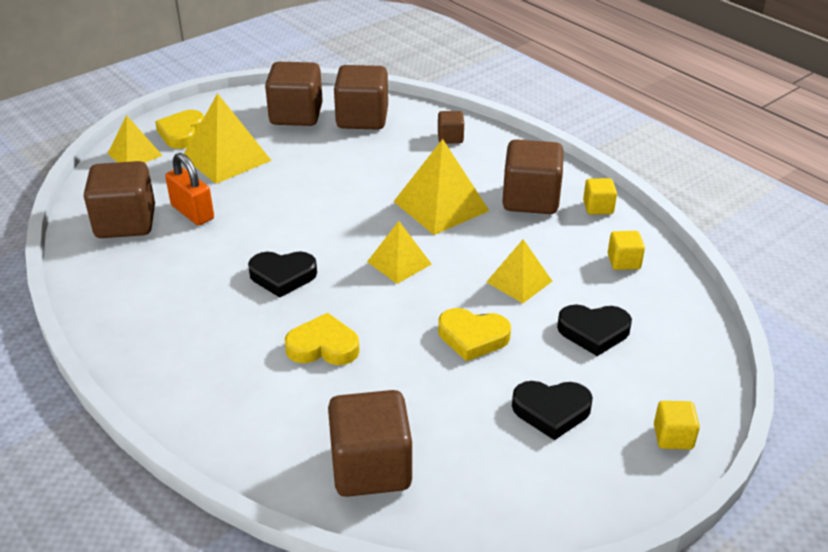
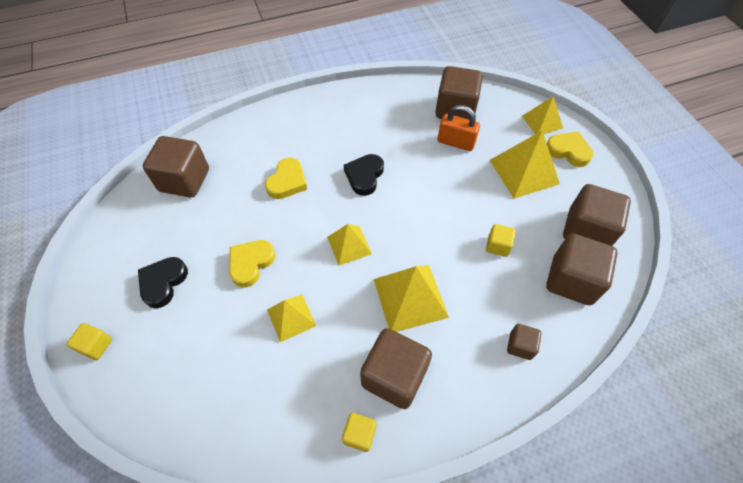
camera: 110 degrees right, 20 degrees up
orange padlock [165,153,214,225] -> orange padlock turned 45 degrees clockwise [438,105,480,151]
black heart [557,305,632,356] -> none
yellow cube [608,231,645,270] -> yellow cube moved to [486,224,516,257]

